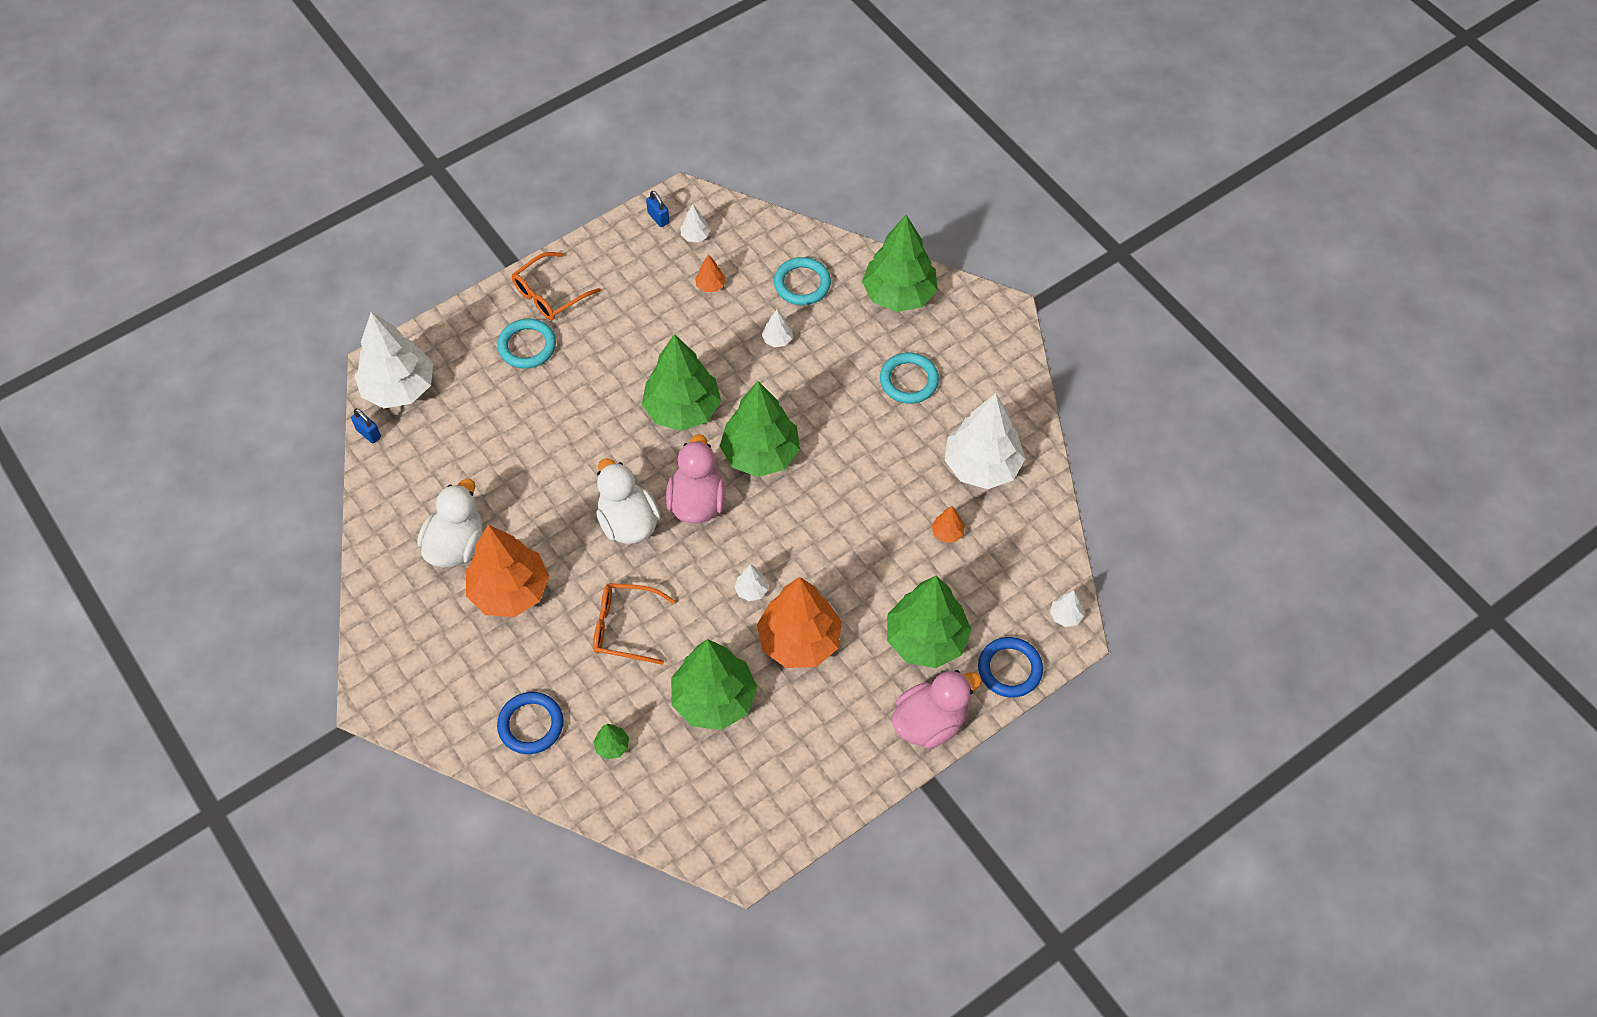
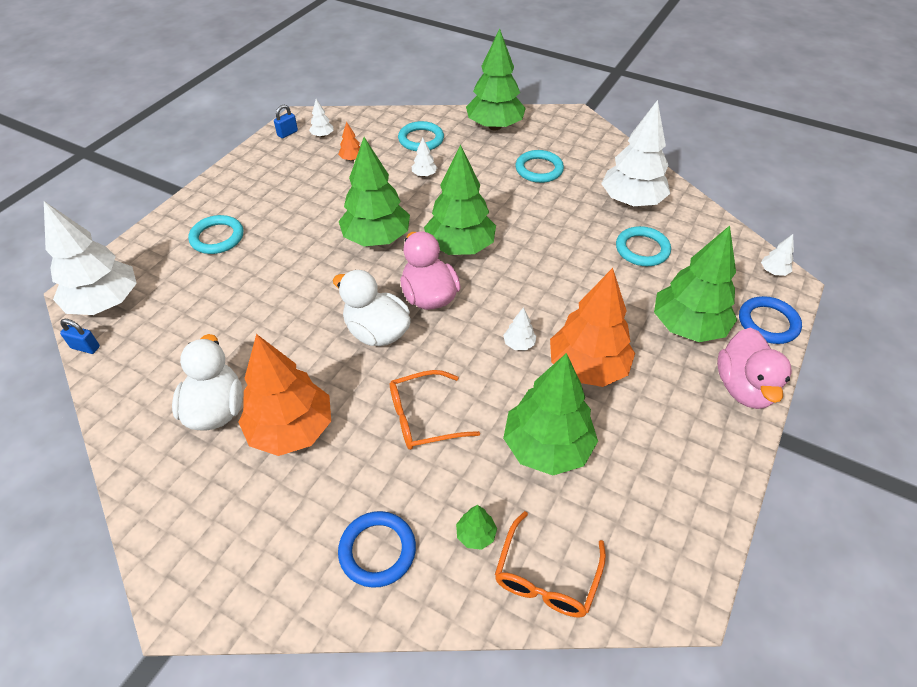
camera: 25 degrees left, 10 degrees down
orange glasses [512,252,601,320] -> orange glasses moved to [495,511,606,618]
blue padlock [646,191,669,227] -> blue padlock turned 75 degrees counterclockwise [274,105,298,138]
pink duck [892,670,982,749] -> pink duck turned 150 degrees clockwise [717,328,792,409]
orange tree [932,506,965,542] -> turquoise ring [616,226,671,266]

